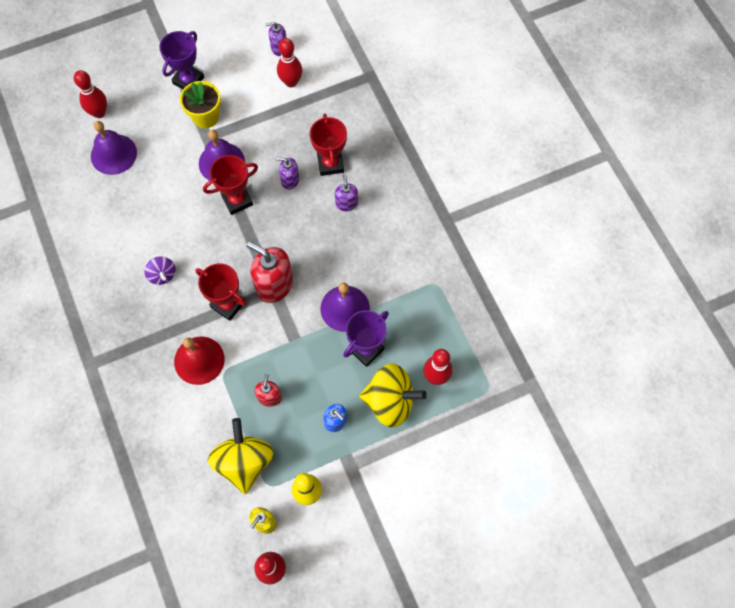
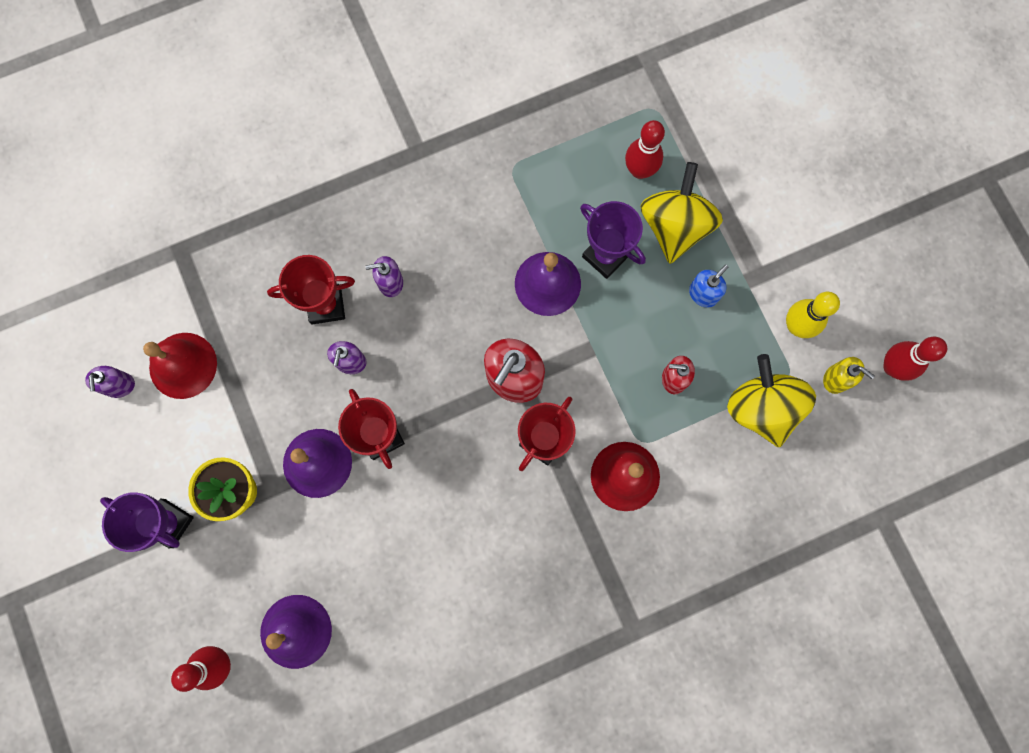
camera: 90 degrees left, 10 degrees up
purple spinning top [144,256,176,285] -> none
yellow spinning top [208,418,273,494] -> yellow spinning top turned 75 degrees clockwise [727,354,816,447]
red bowling pin [277,38,302,87] -> red bell [143,333,217,399]

